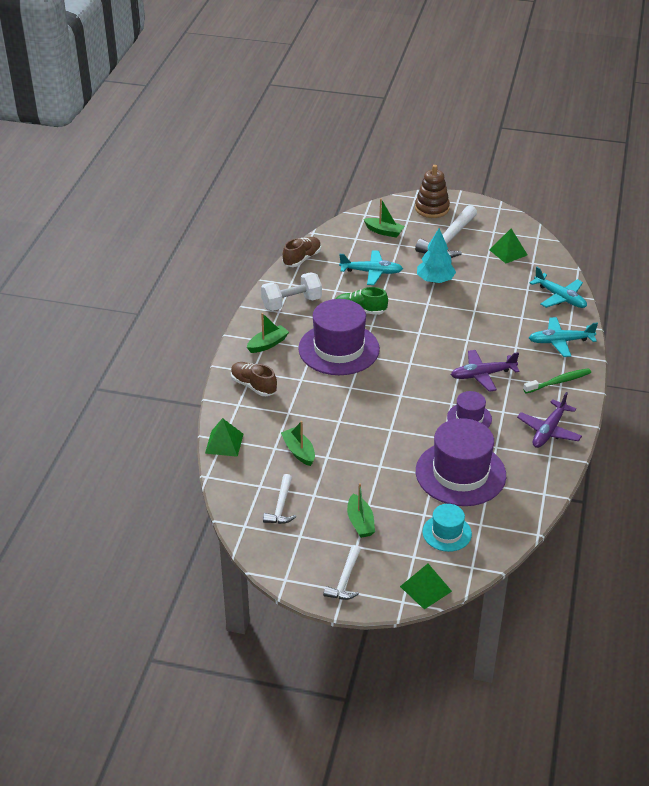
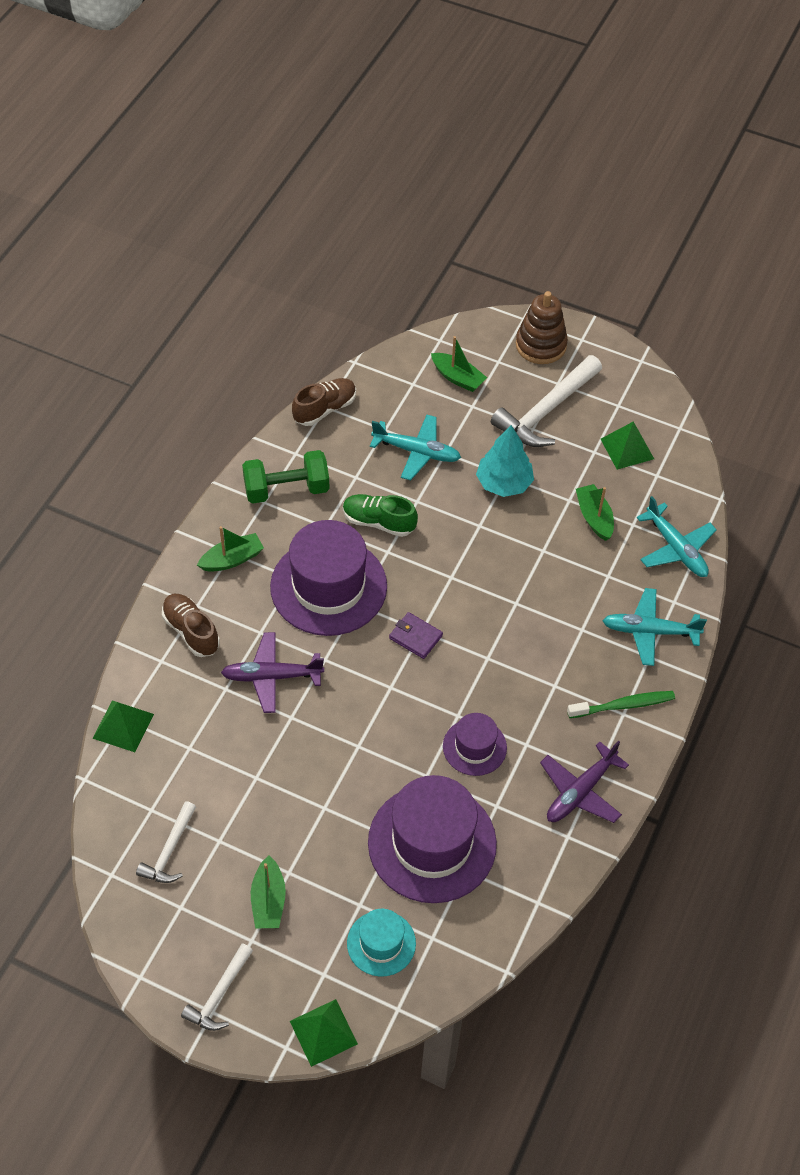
camera: 10 degrees right, 15 degrees up
white dumbbell [261,272,322,311] -> green dumbbell [242,450,330,504]
green boat [281,421,315,466] -> green boat moved to [576,484,614,541]
purple plane [451,350,520,392] -> purple plane moved to [221,632,324,713]
none -> purple wallet [389,612,443,659]

